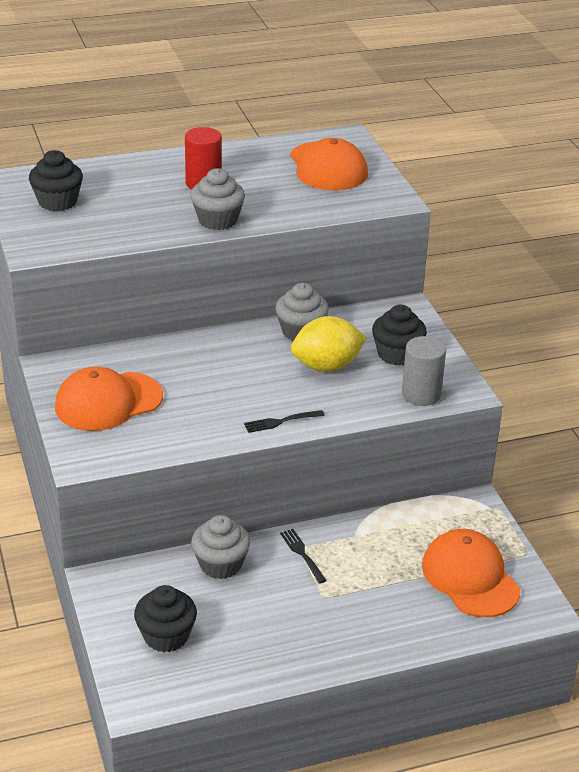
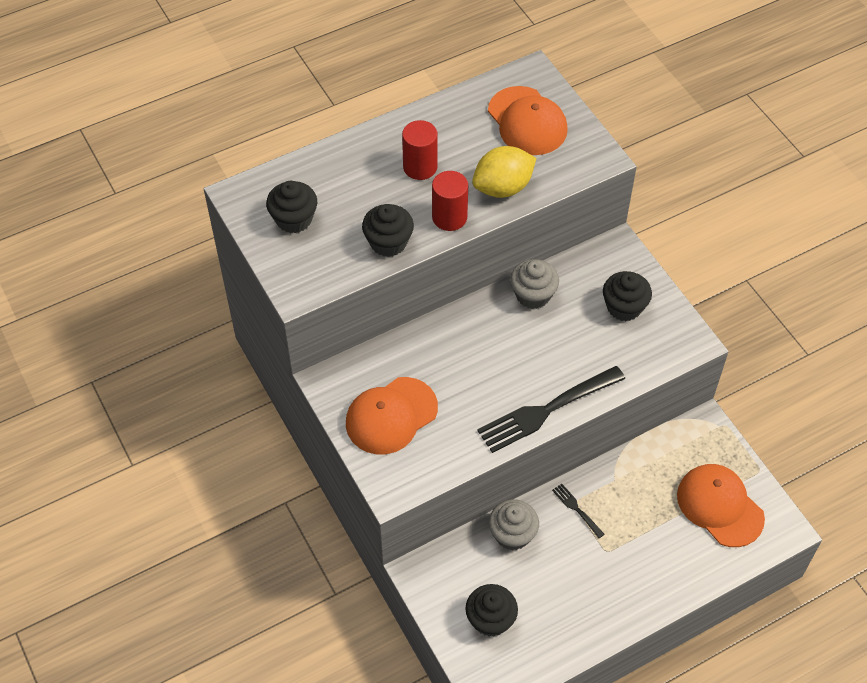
camera: 10 degrees left, 20 degrees up
grey cupcake [191,168,245,230] -> red cylinder [432,171,468,231]
black fork [244,410,325,433] -> black fork [477,366,625,453], size x2.24
yellow lemon [291,316,367,372] -> yellow lemon moved to [472,146,536,198]
grey cylinder [402,336,446,406] -> none
none -> black cupcake [362,204,414,257]

